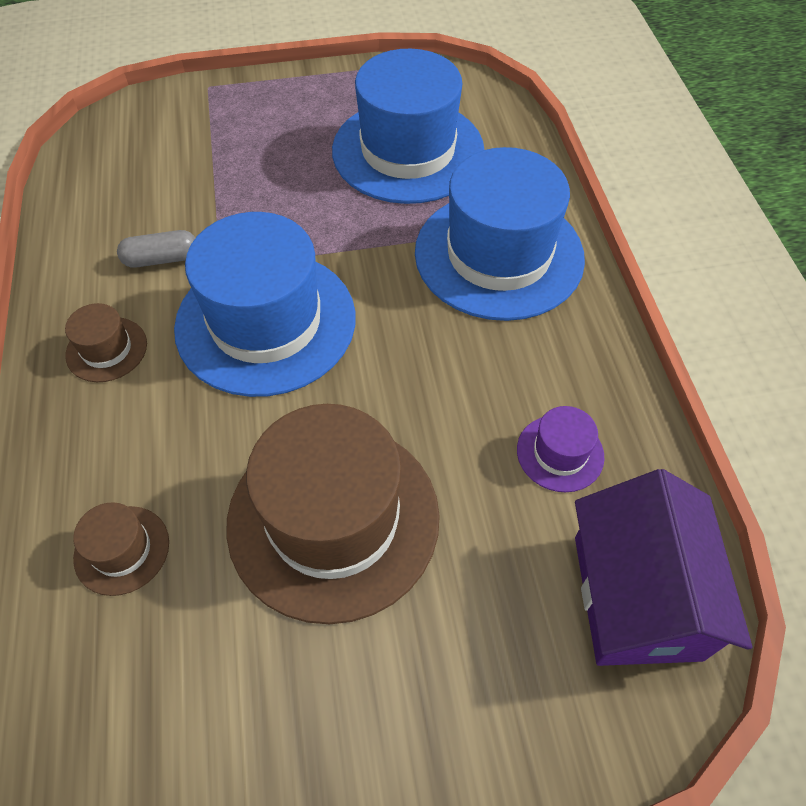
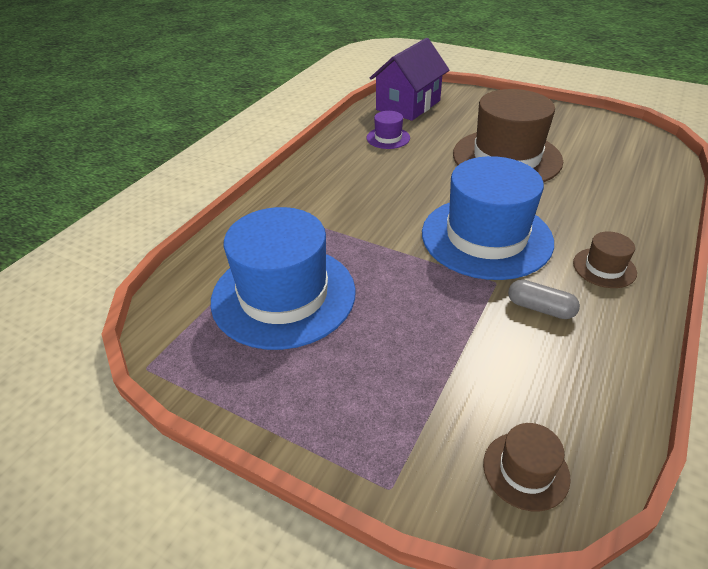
camera: 140 degrees left, 15 degrees down
brown hat [73,502,169,596] -> brown hat moved to [483,423,571,511]
blue hat [415,147,585,321] -> none

